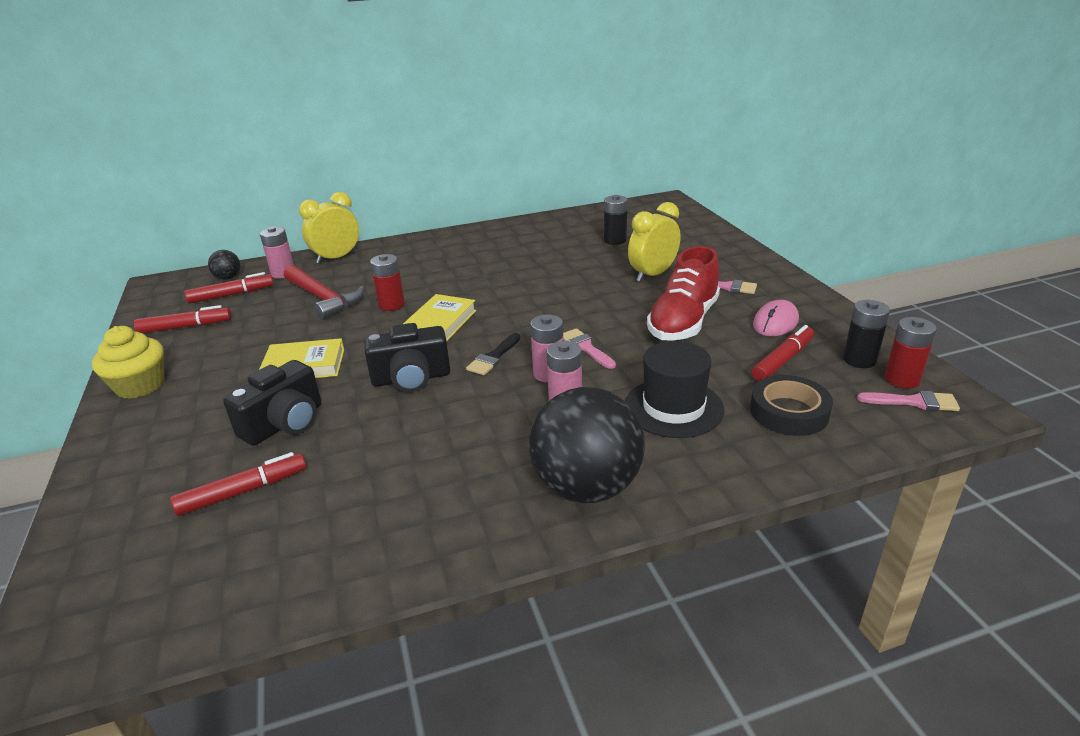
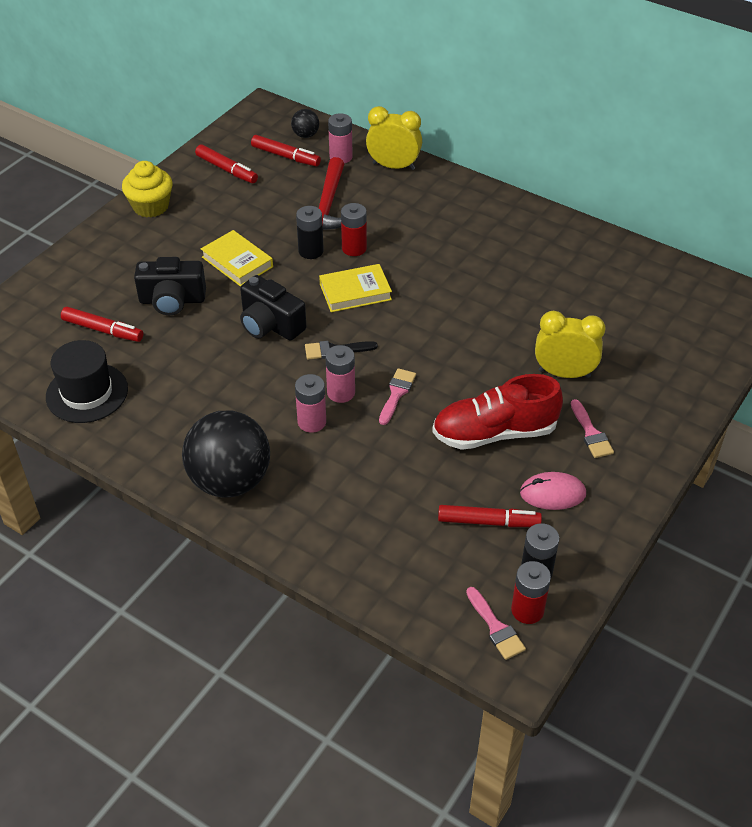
camera: 50 degrees right, 15 degrees up
black battery [604,195,628,245] -> black battery moved to [296,206,324,259]
black hat [625,341,724,438] -> black hat moved to [46,340,128,423]
black tape [750,375,833,436] -> none

